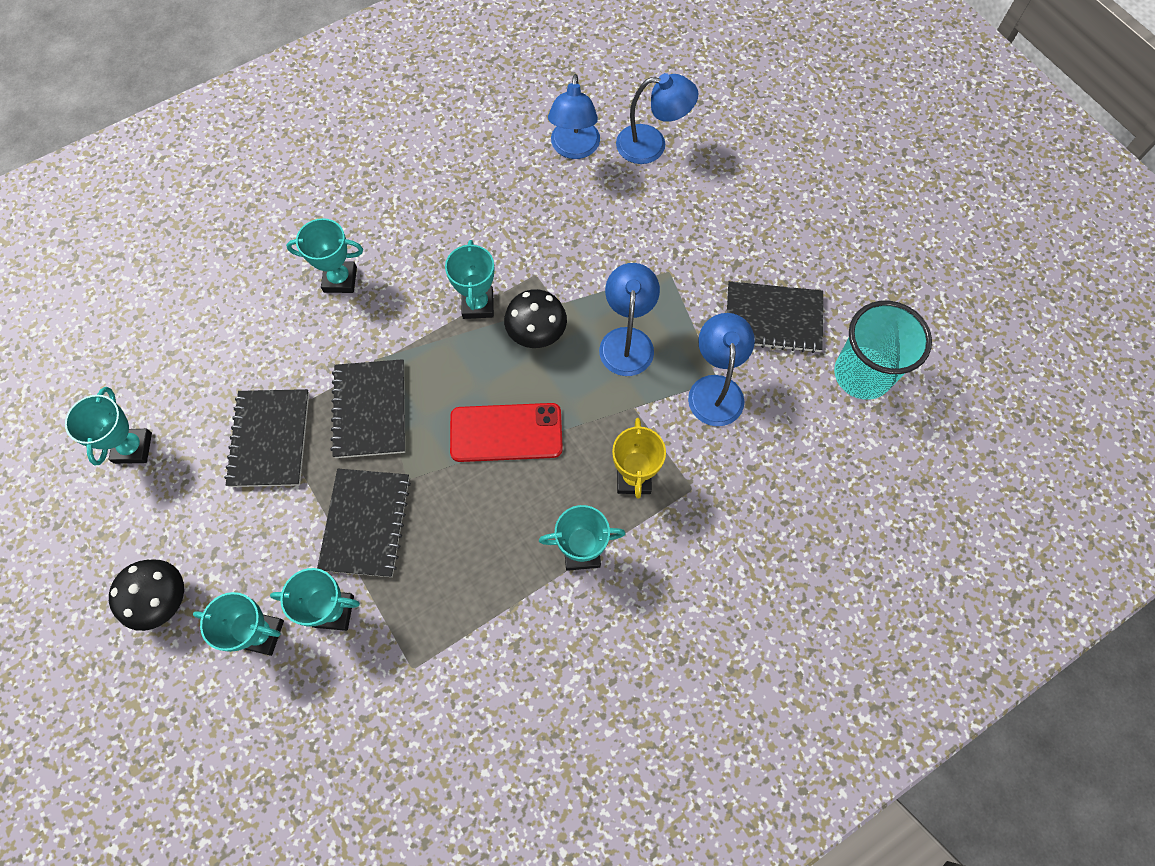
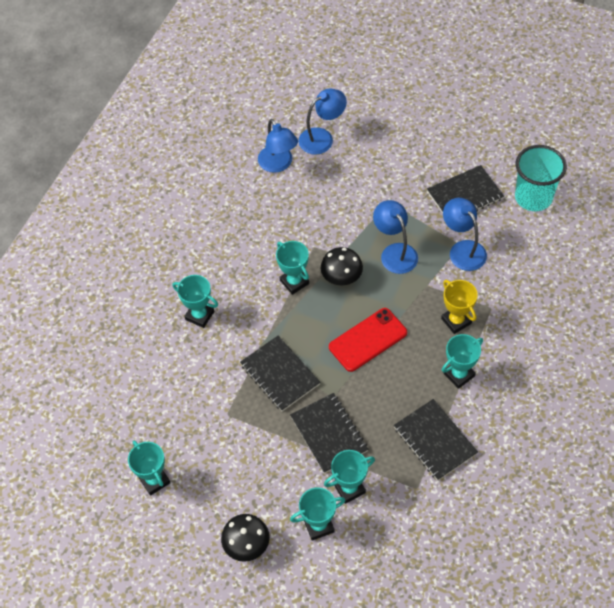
camera: 30 degrees left, 10 degrees down
black notebook [224,389,309,487] -> black notebook moved to [394,399,478,481]
turquoise trophy [286,218,363,293] -> turquoise trophy turned 60 degrees clockwise [172,275,218,328]

